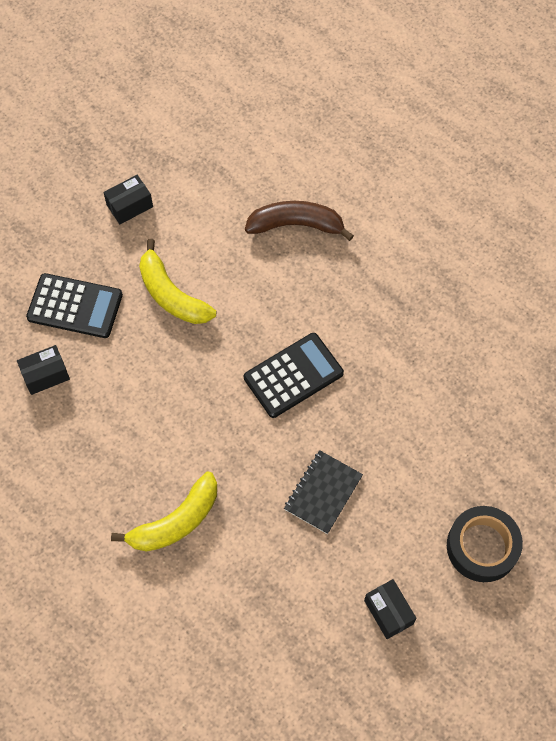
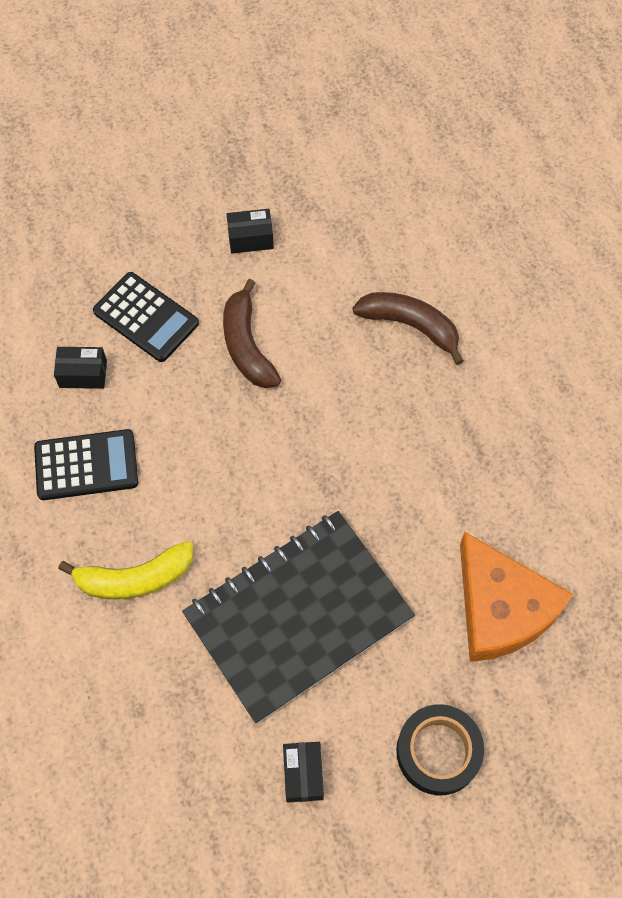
camera: 25 degrees right, 0 degrees up
yellow banana [139,239,216,324] -> brown banana [223,279,281,388]
black calculator [244,333,344,418] -> black calculator moved to [34,429,138,500]
black notebook [284,450,363,534] -> black notebook [182,511,415,724], size x2.31
none -> orange cheese [460,532,574,662]

